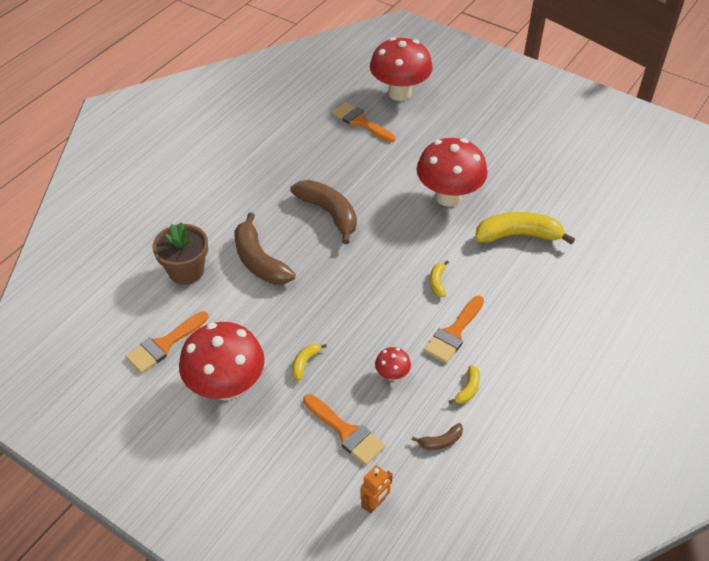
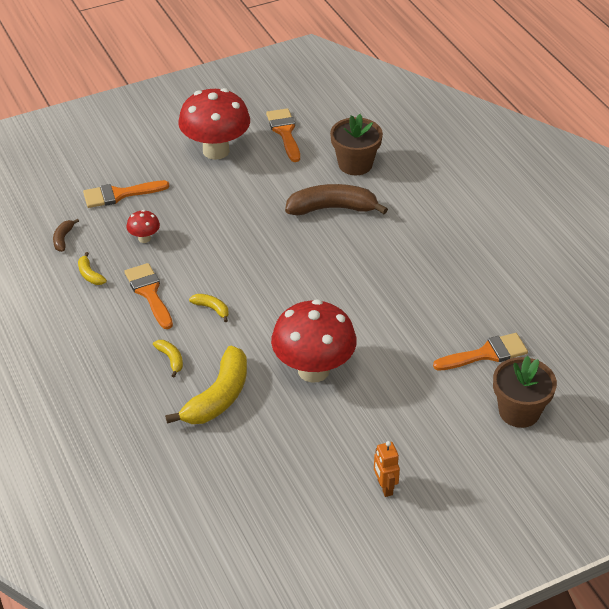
camera: 120 degrees right, 5 degrees down
brown banana [290,180,357,244] -> none
yellow banana [292,343,327,380] -> yellow banana moved to [153,340,183,378]
orange robot [361,465,393,514] -> orange robot moved to [374,441,400,497]
red mushroom [370,37,433,101] -> brown flower pot [493,356,557,428]

